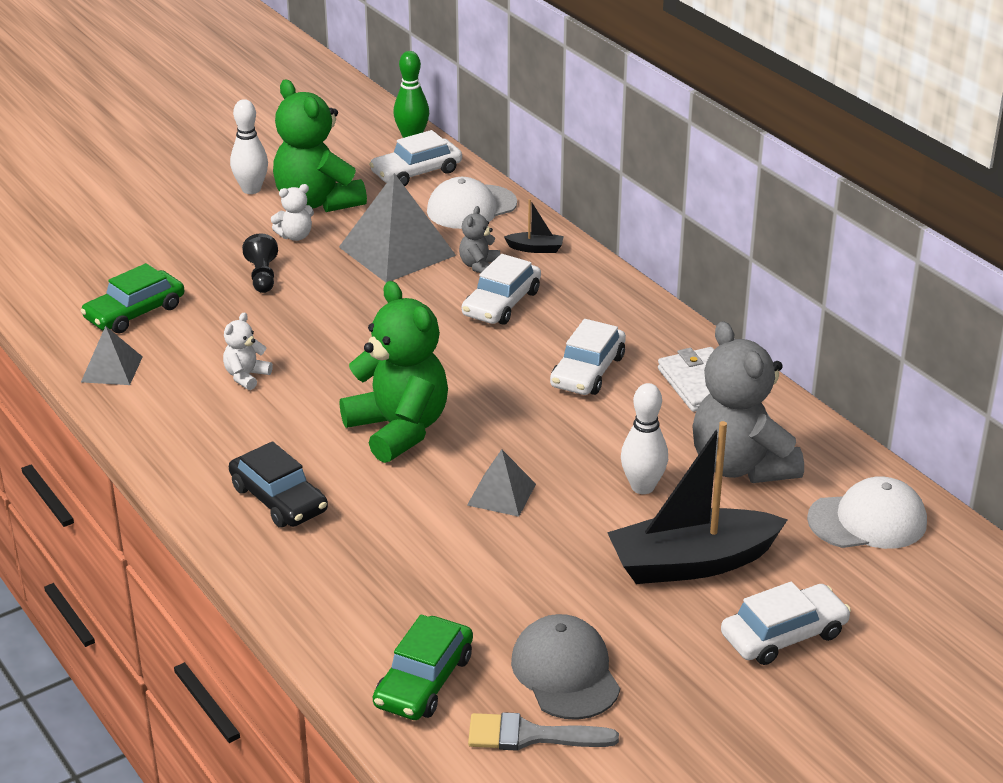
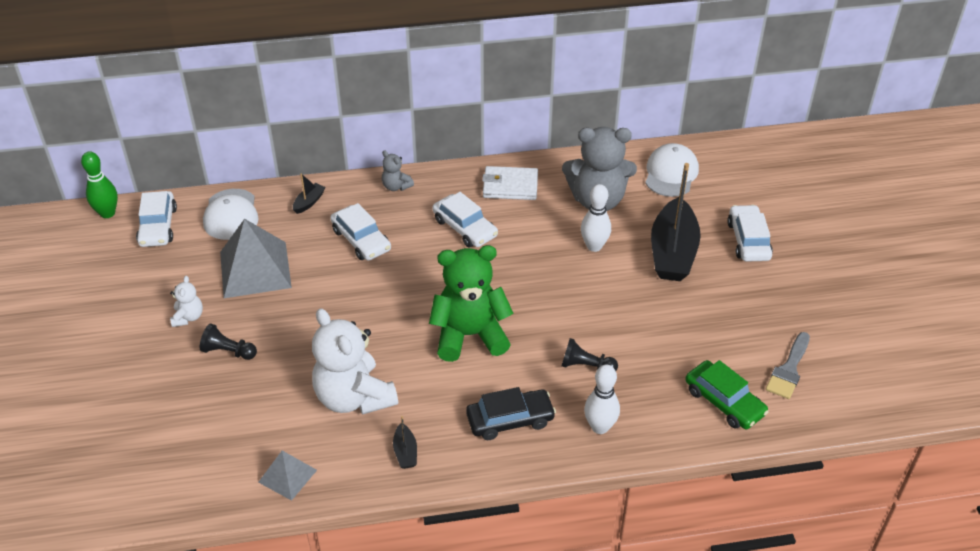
camera: 65 degrees left, 10 degrees up
green car [81,263,184,333] -> none
white teddy bear [223,312,273,390] -> white teddy bear [312,308,398,415], size x2.21
white bowling pin [230,99,268,194] -> white bowling pin moved to [584,365,620,434]
green teddy bear [273,79,367,212] -> none
grey teddy bear [459,206,500,273] -> grey teddy bear moved to [382,151,414,191]
grey pyramid [467,449,536,517] -> none
grey cap [511,614,620,720] -> none
none -> black boat [393,416,417,469]
none -> black pawn [562,338,618,371]

